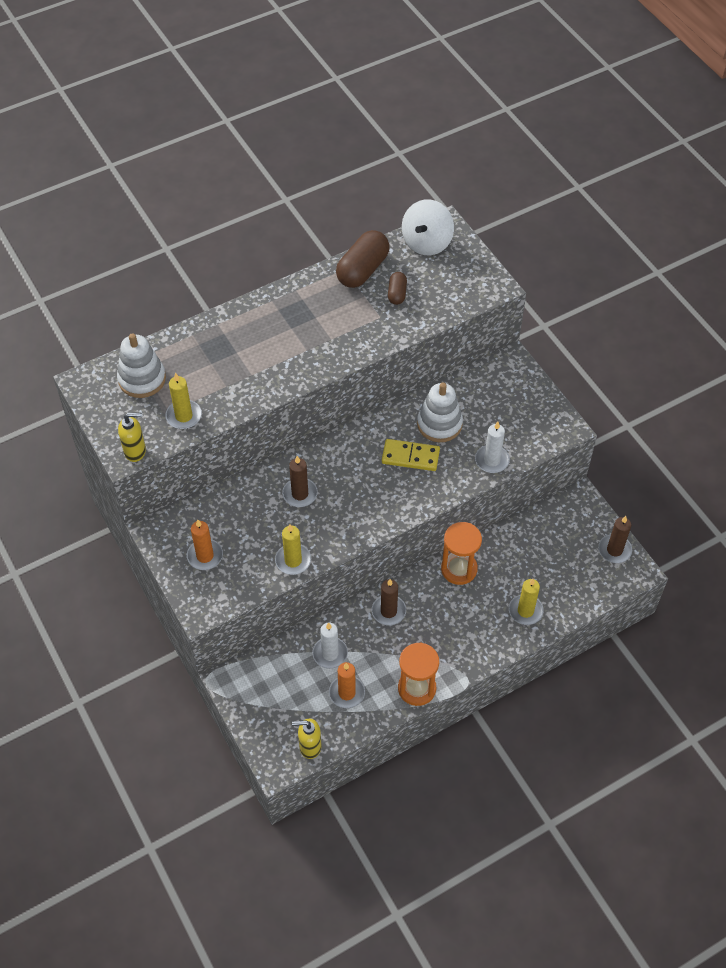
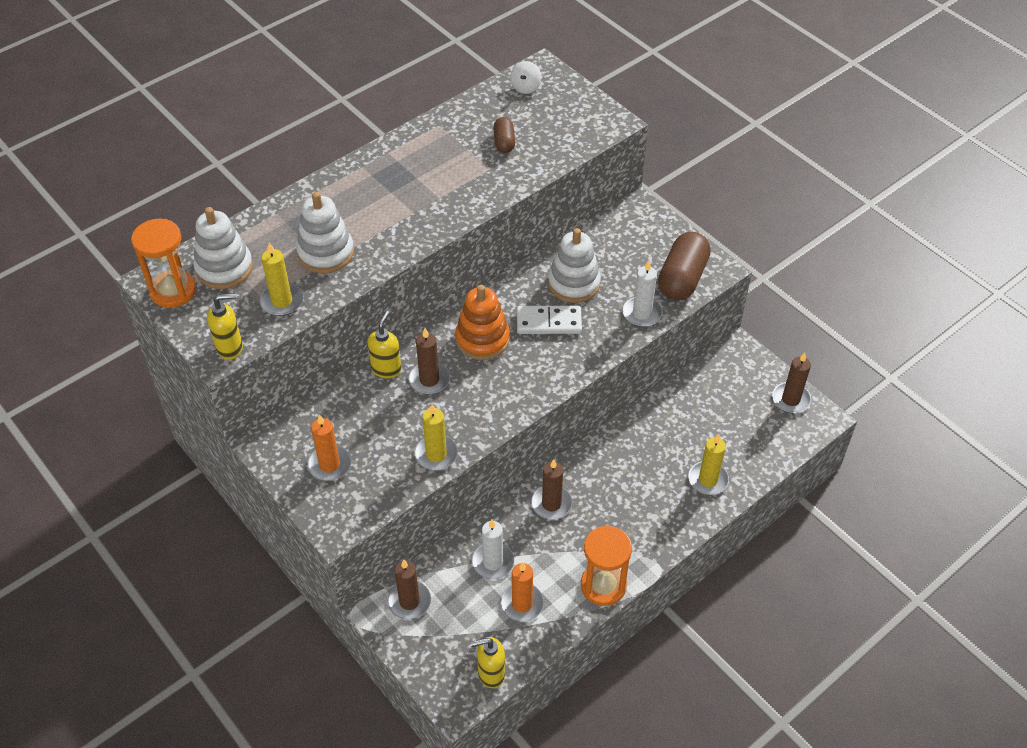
camera: 10 degrees left, 5 degrees down
brown capsule [336,230,390,288] -> brown capsule moved to [658,232,711,300]
yellow domino [382,439,440,471] -> white domino [517,306,582,334]
white spinning top [402,199,454,255] -> white spinning top [510,61,541,94], size x0.51
orange hourglass [441,522,482,585] -> orange hourglass moved to [131,219,196,308]
none -> white stacking toy [296,192,354,273]
none -> yellow soap dispenser [368,311,401,379]
none -> brown candle [388,560,431,619]
none -> orange stacking toy [455,285,510,360]

